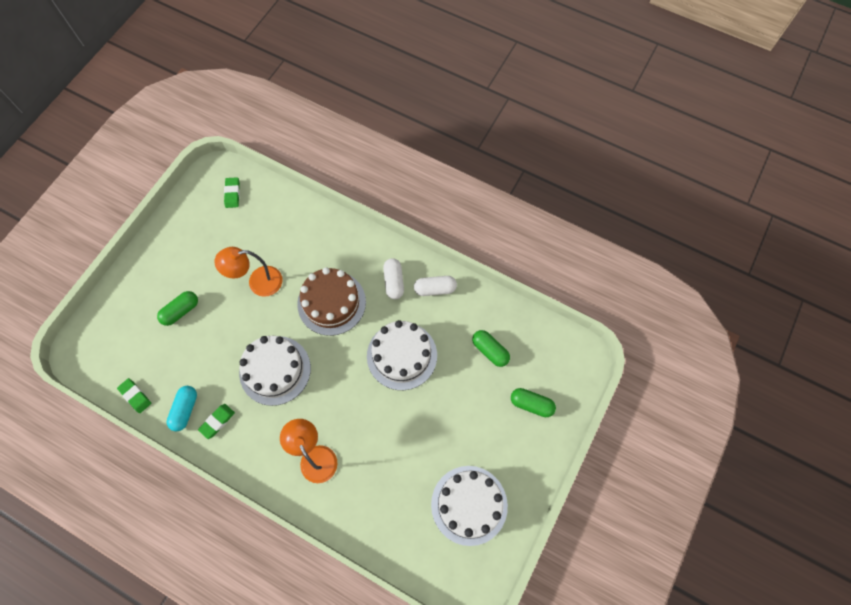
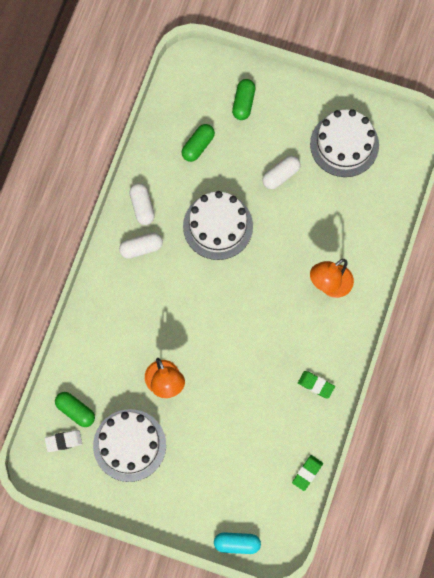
camera: 100 degrees left, 5 degrees up
green capsule [157,291,198,326] -> green capsule moved to [55,392,95,427]
turquoise capsule [167,386,197,432] -> turquoise capsule moved to [214,532,261,554]
green eraser [224,177,240,208] -> white eraser [45,430,83,452]
white cake [239,336,311,406] -> white cake moved to [93,409,166,482]
brown cake [297,267,366,336] -> none
none -> white capsule [262,156,301,189]

